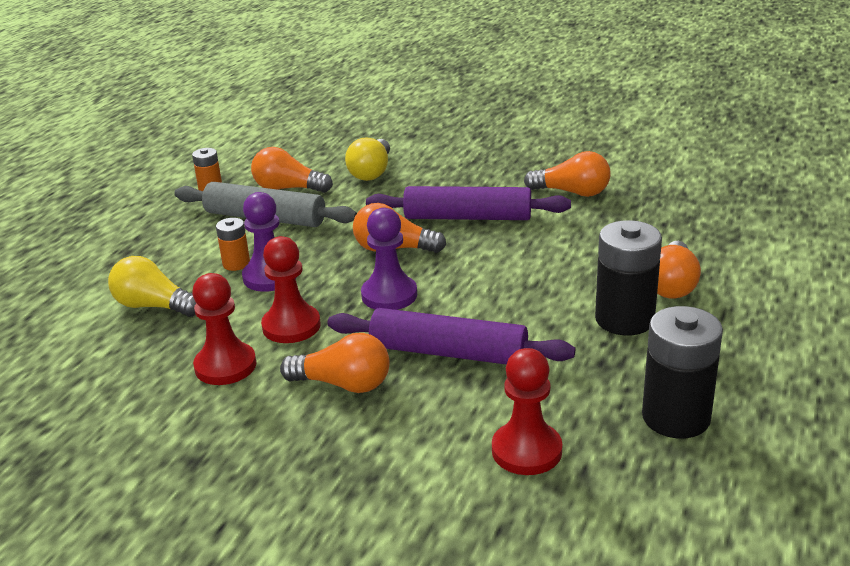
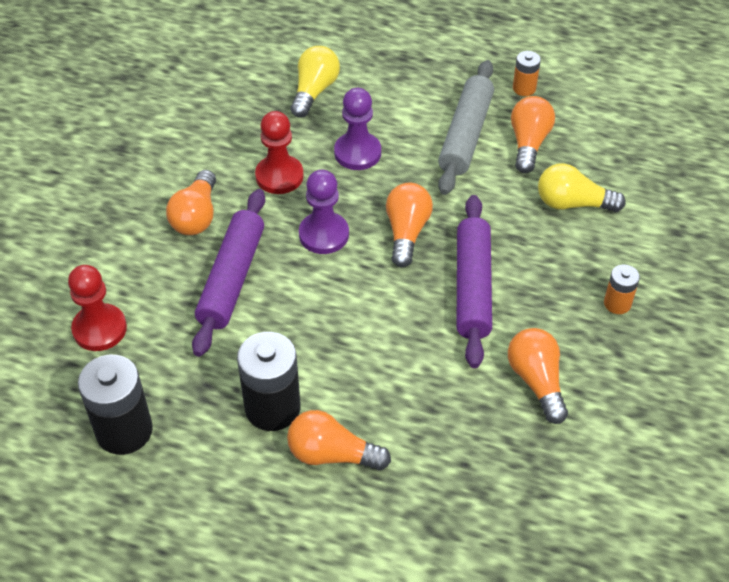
camera: 85 degrees right, 20 degrees up
red pawn [192,273,256,385] -> none
orange battery [216,218,250,271] -> orange battery moved to [604,265,640,314]
orange light bulb [524,151,611,197] -> orange light bulb turned 150 degrees clockwise [508,328,568,424]

